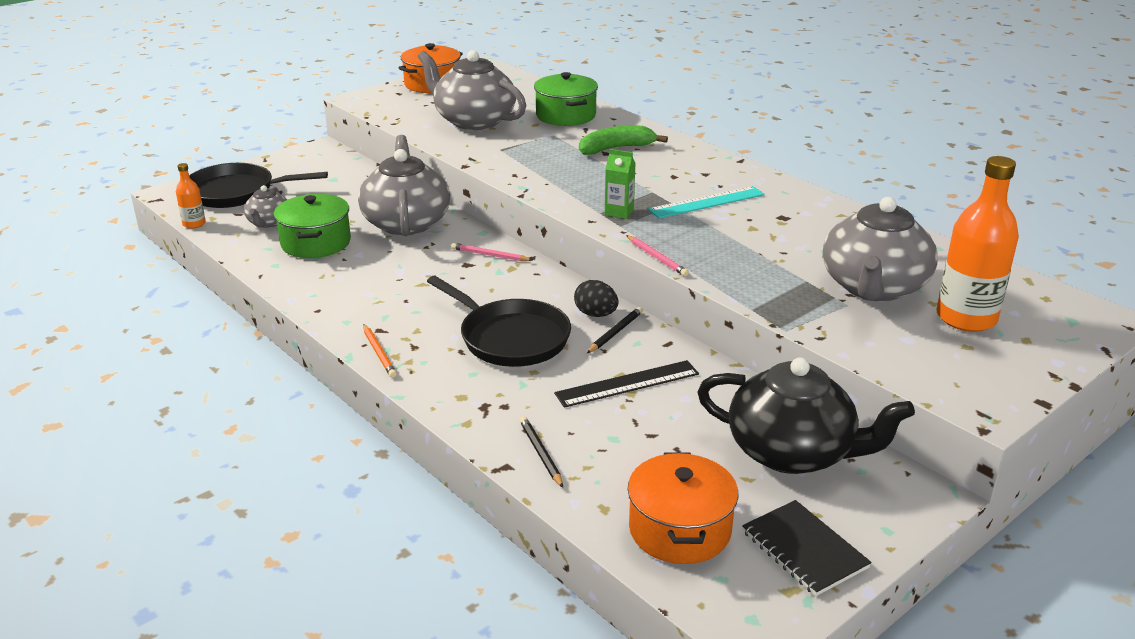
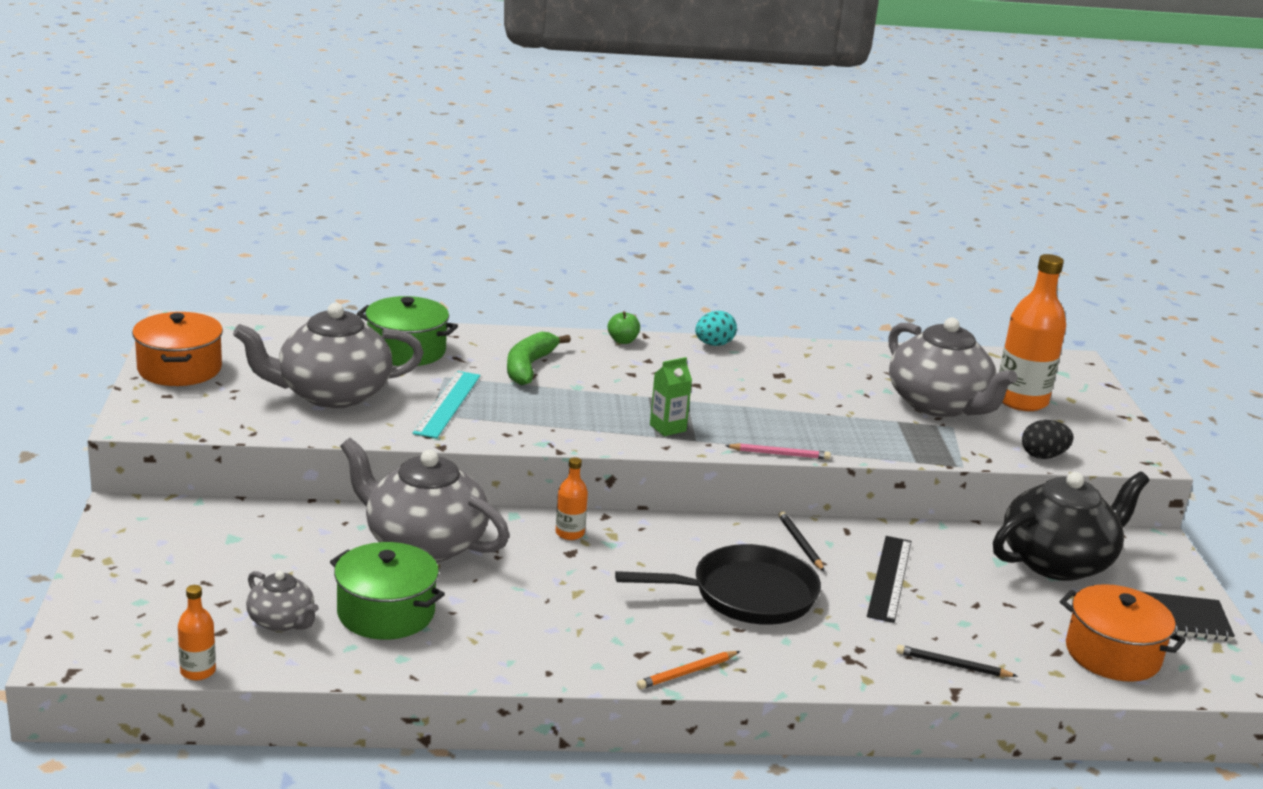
camera: 55 degrees left, 5 degrees down
black pan [189,163,328,208] -> none
orange pencil [363,324,397,378] -> orange pencil turned 135 degrees clockwise [637,651,740,689]
pink pencil [451,243,533,261] -> orange bottle [556,457,588,540]
black egg [574,280,619,317] -> black egg moved to [1022,420,1074,459]
turquoise ruler [648,186,765,218] -> turquoise ruler moved to [413,371,480,438]
none -> green apple [608,311,640,344]
none -> turquoise egg [695,311,737,346]

